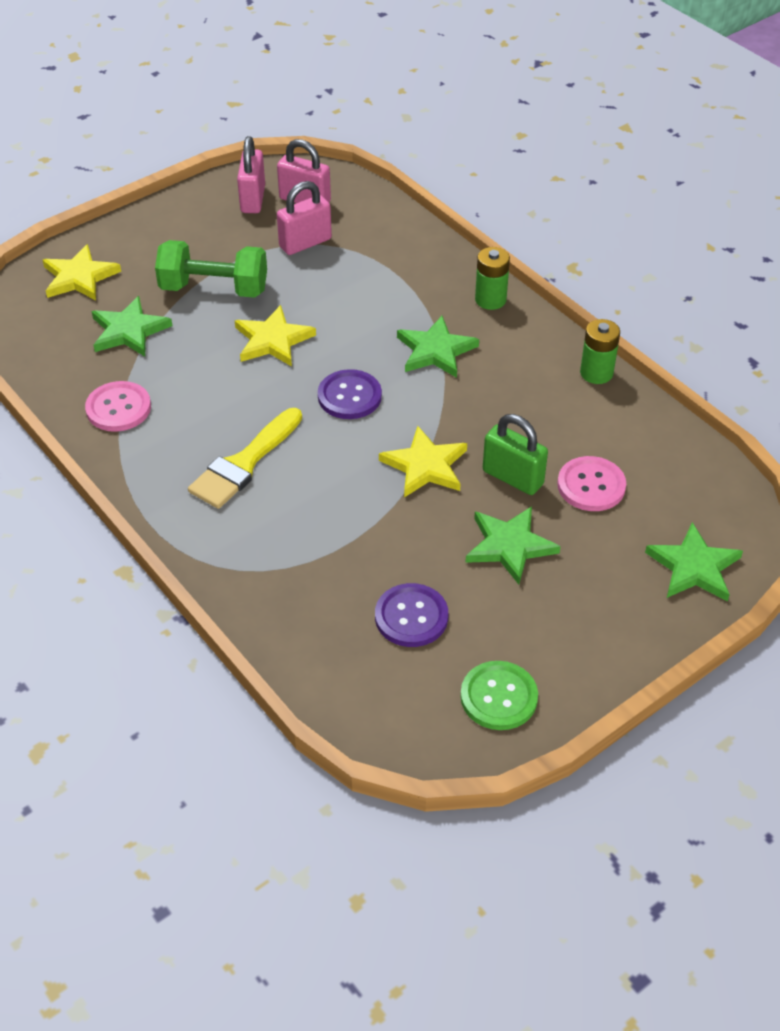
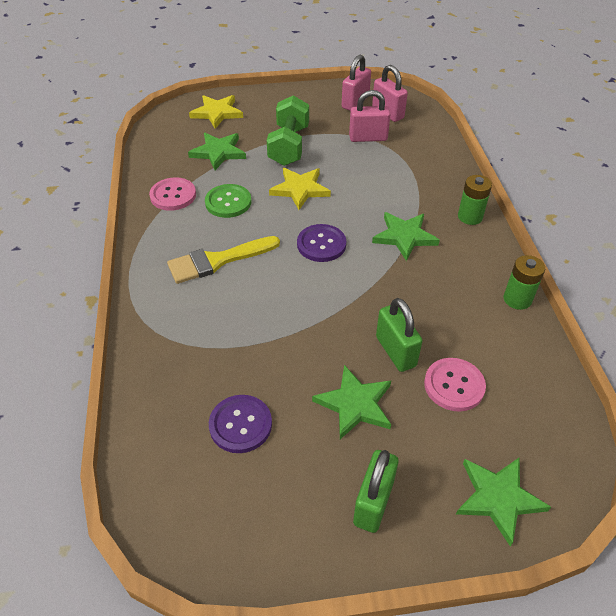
camera: 30 degrees right, 0 degrees up
green dumbbell [155,240,267,298] -> green dumbbell turned 60 degrees clockwise [267,95,309,166]
yellow star [379,426,467,498] -> none
green button [461,661,538,730] -> green button moved to [205,184,251,218]
none -> green padlock [353,450,398,533]

